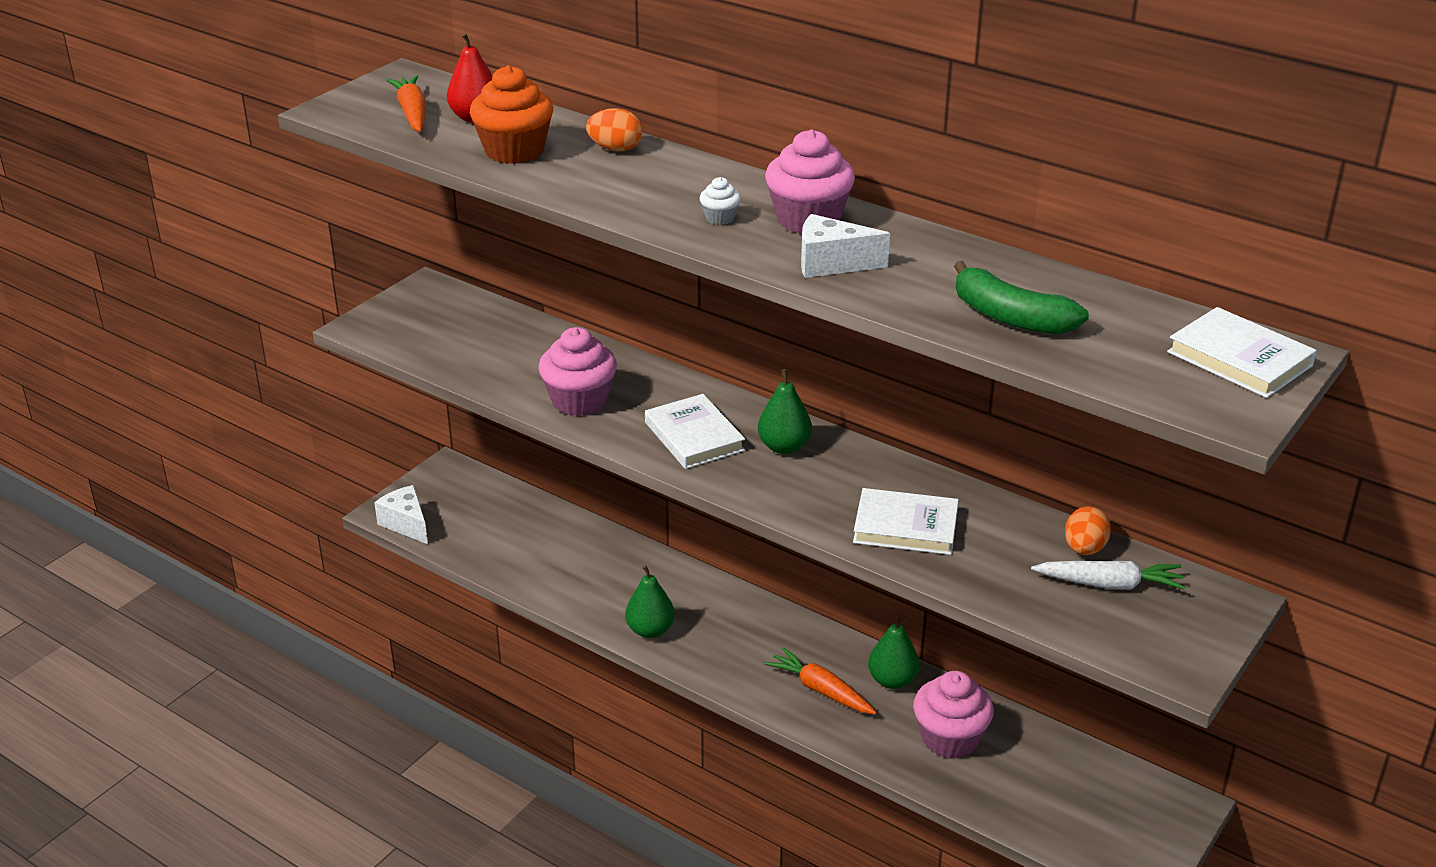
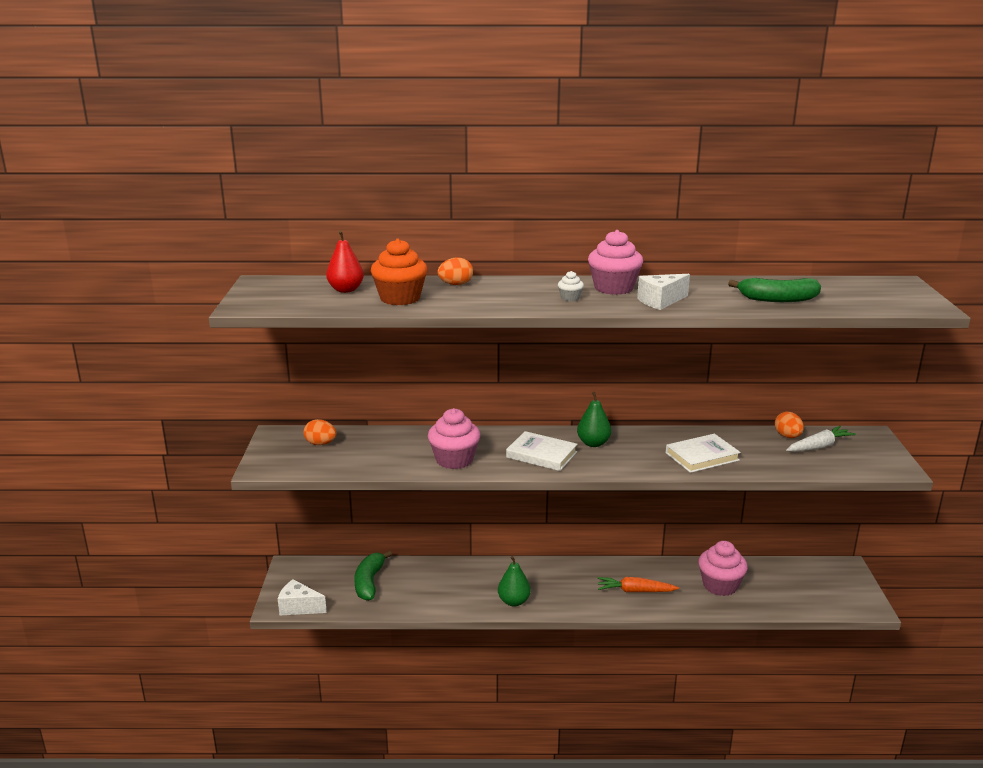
camera: 35 degrees left, 10 degrees down
orange carrot [386,75,426,132] -> none
green pear [868,616,920,689] -> none
white book [1167,307,1317,398] -> none
none -> orange egg [303,419,336,445]
none -> green banana [354,551,392,601]

